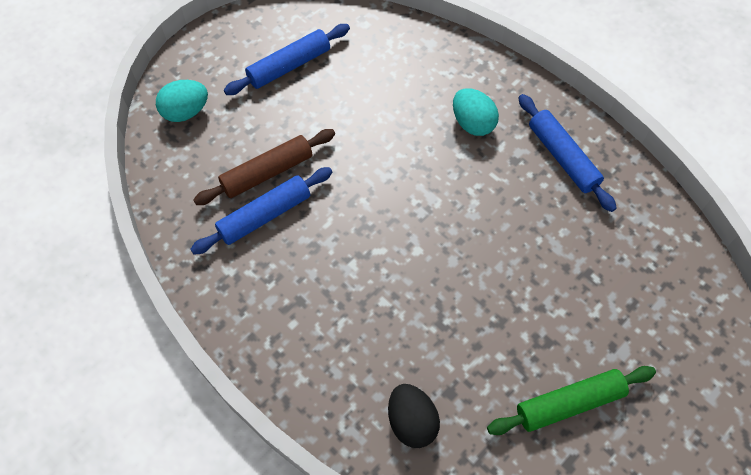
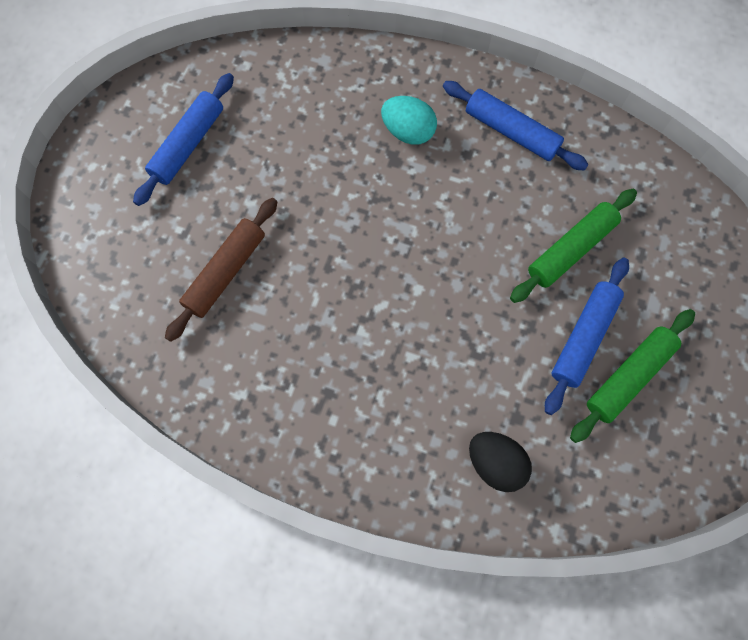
camera: 25 degrees left, 10 degrees up
turquoise egg [156,80,208,122] -> none
blue rolling pin [190,167,332,255] -> blue rolling pin moved to [545,258,629,415]
none -> green rolling pin [510,189,637,303]

